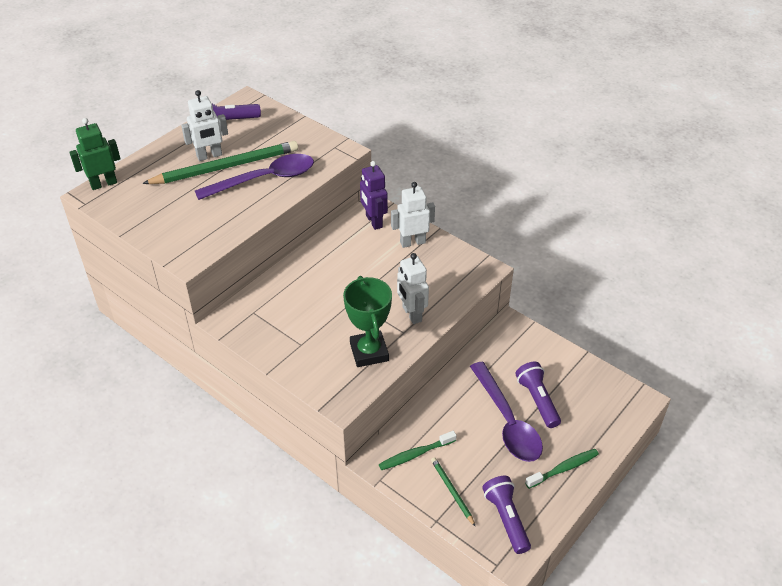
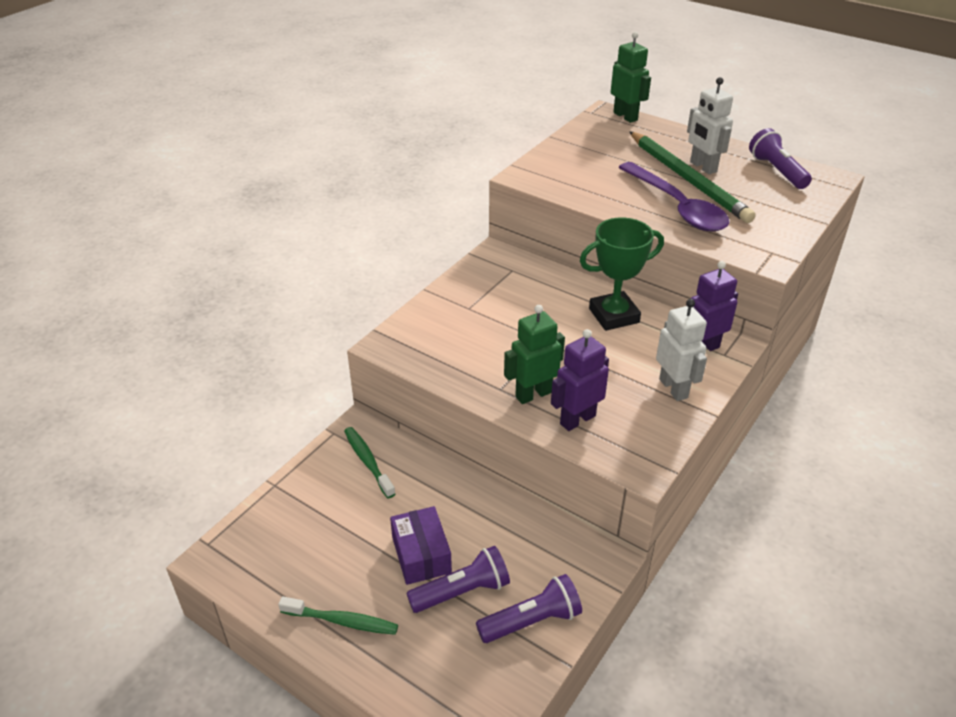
camera: 85 degrees right, 5 degrees down
green trophy [343,276,392,367] -> green trophy moved to [580,218,664,331]
white robot [397,253,429,324] -> green robot [504,305,565,404]
green pencil [431,457,476,527] -> none
purple spoon [470,362,543,462] -> purple box [390,506,452,585]
purple flashlight [482,476,531,554] -> purple flashlight moved to [476,574,582,643]
green toothbrush [525,449,599,489] -> green toothbrush turned 45 degrees counterclockwise [278,597,398,635]
none -> purple robot [551,329,609,431]

